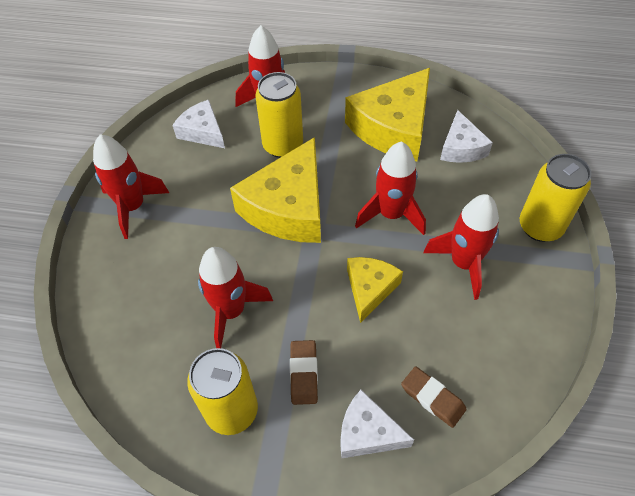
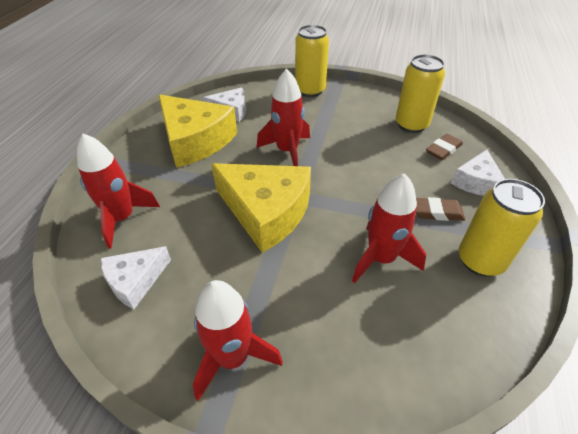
camera: 85 degrees left, 10 degrees down
yellow can [255,72,303,158] -> yellow can moved to [396,54,445,133]
yellow cheese [347,257,403,323] -> none
red rocket [423,194,499,300] -> none

